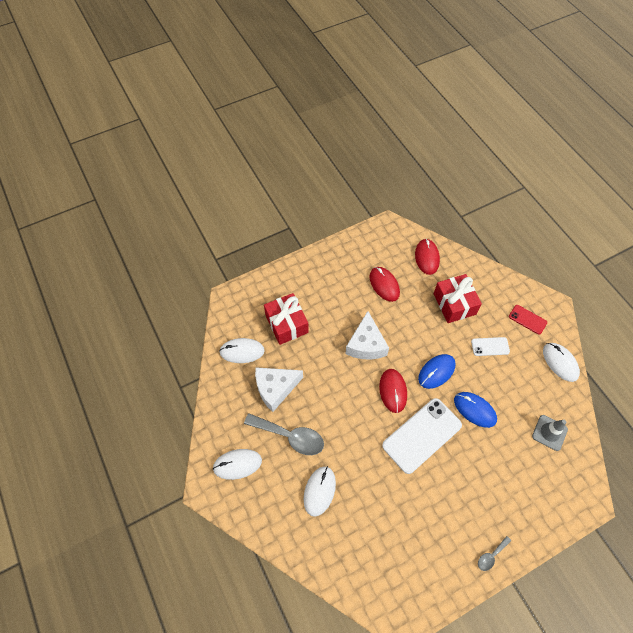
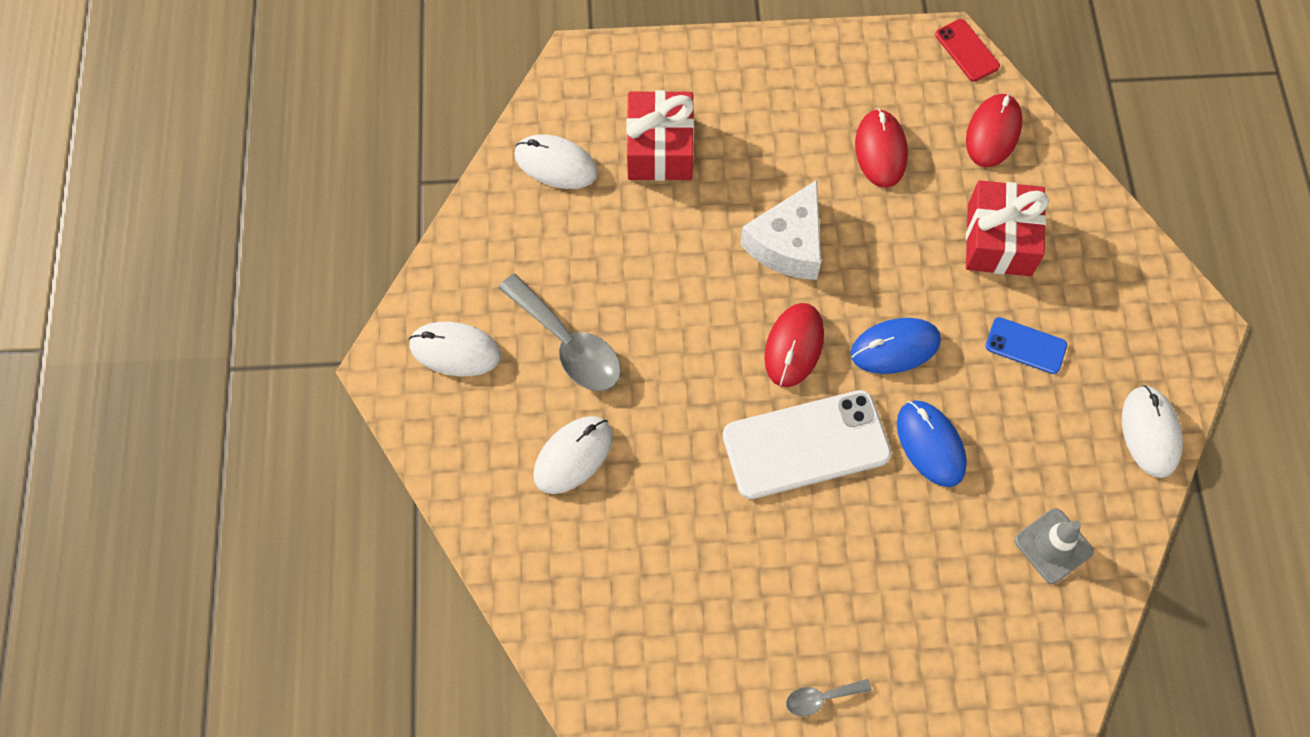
camera: 25 degrees right, 5 degrees up
white cheese [255,367,303,412] -> none
white phone [471,337,510,356] -> blue phone [986,317,1067,374]
red phone [509,305,547,335] -> red phone moved to [935,19,1000,82]

